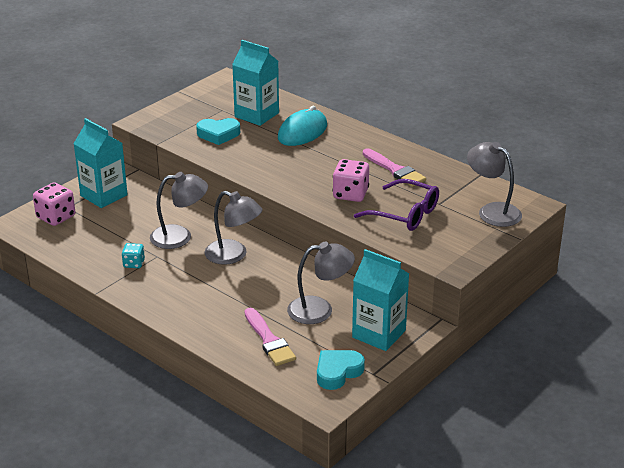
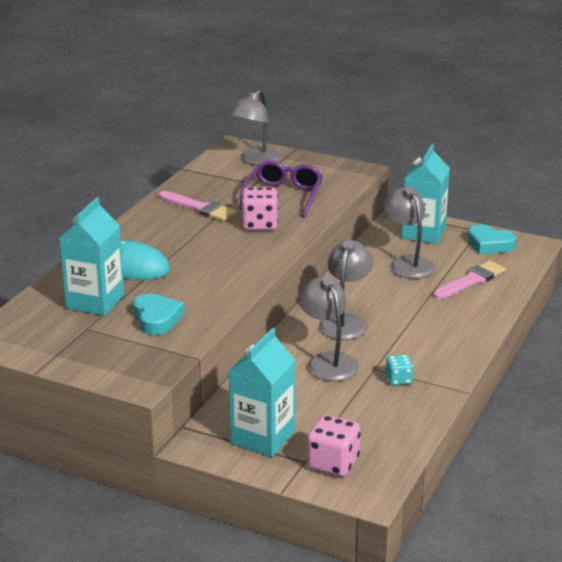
camera: 105 degrees left, 5 degrees down
pink brush [363,148,426,187] -> pink brush turned 90 degrees clockwise [159,191,236,221]

